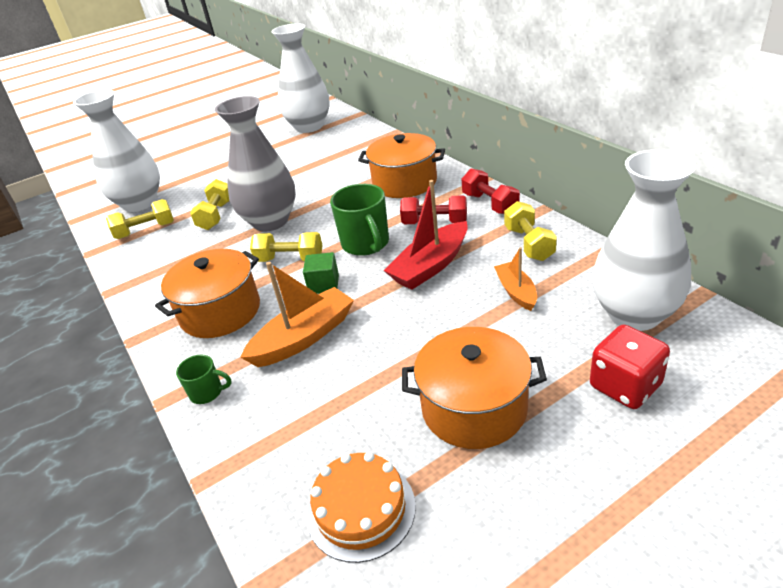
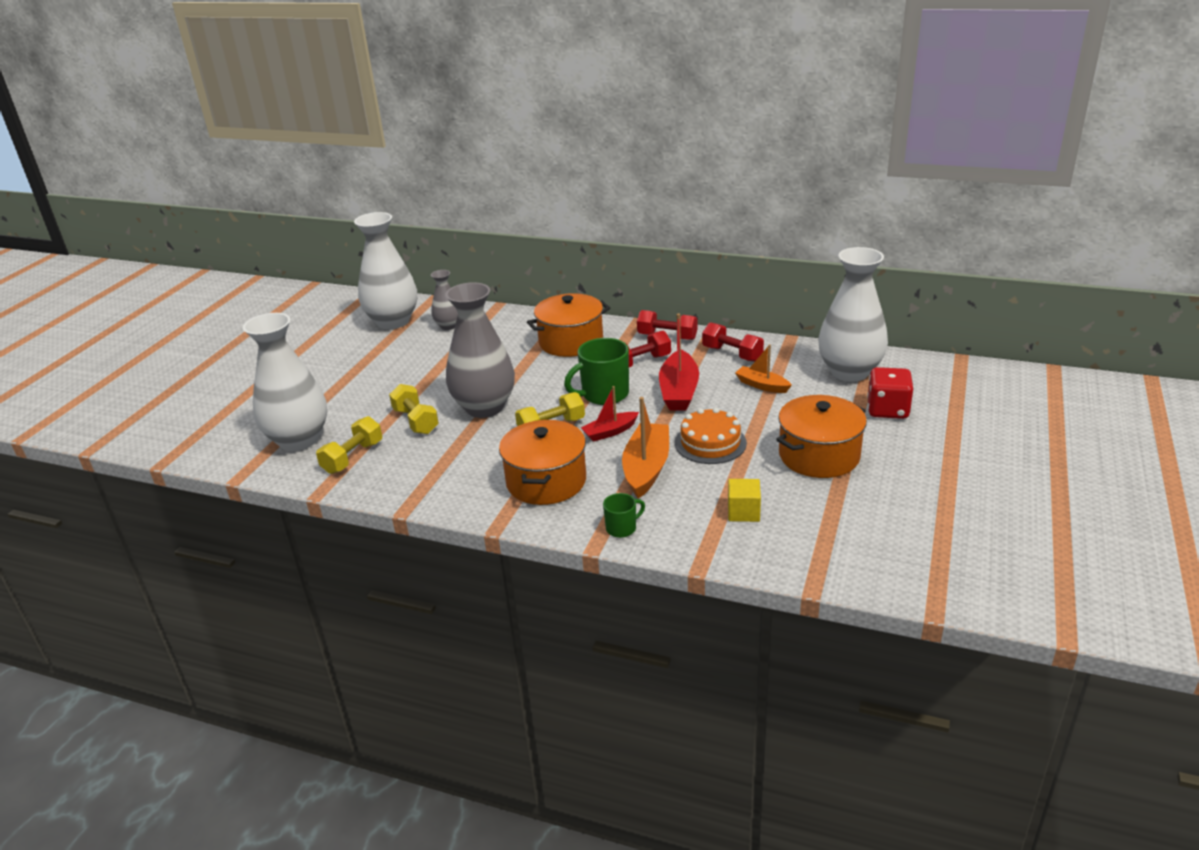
camera: 40 degrees left, 5 degrees down
green cube [303,252,339,294] -> red boat [581,386,639,442]
orange cake [307,452,416,563] -> orange cake moved to [675,408,747,464]
green mug [330,184,389,256] -> green mug turned 120 degrees clockwise [564,338,629,405]
yellow dumbbell [504,201,557,261] -> red dumbbell [702,322,764,362]
none -> grey vase [431,270,458,330]
none -> yellow cube [728,479,761,522]

